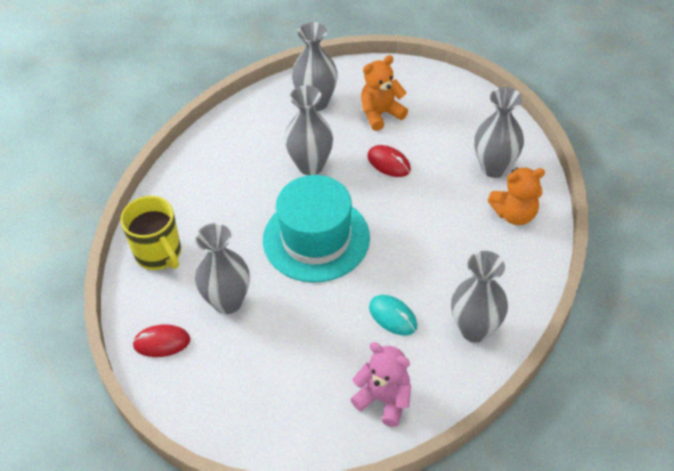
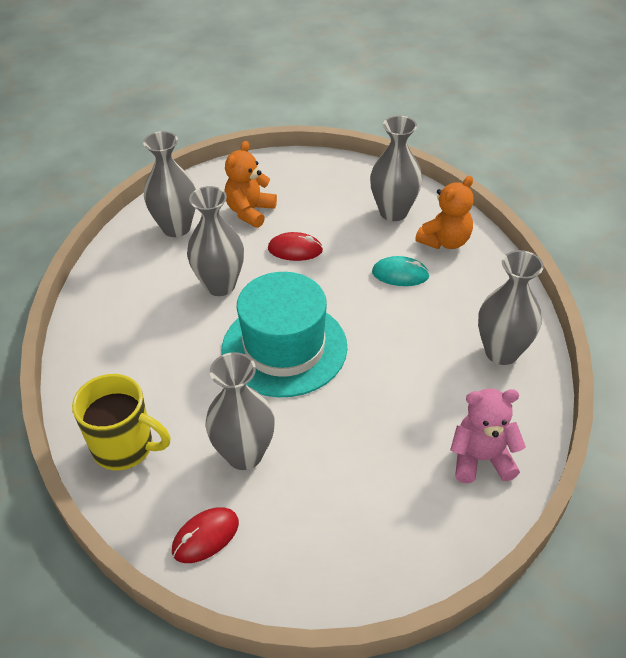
camera: 35 degrees left, 5 degrees down
turquoise mouse [369,295,417,335] -> turquoise mouse moved to [372,256,430,286]

